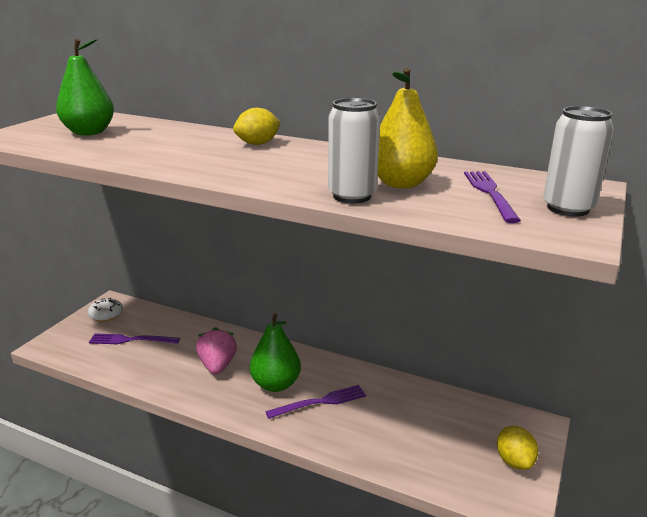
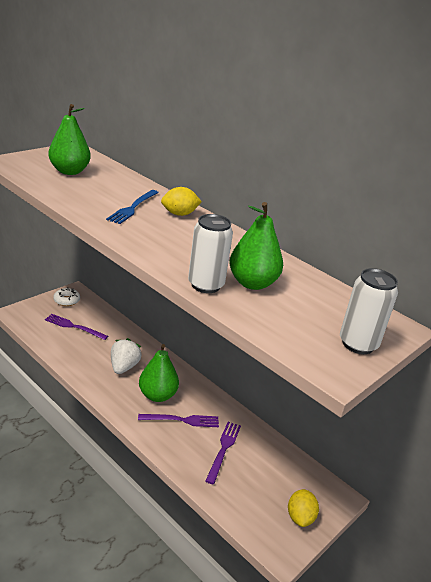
camera: 15 degrees right, 5 degrees up
pink strawberry [196,327,237,375] -> white strawberry [111,338,141,374]
yellow pear [378,68,438,188] -> green pear [229,202,283,290]
purple fork [464,171,521,223] -> purple fork moved to [205,422,241,484]
none -> blue fork [106,190,159,224]

